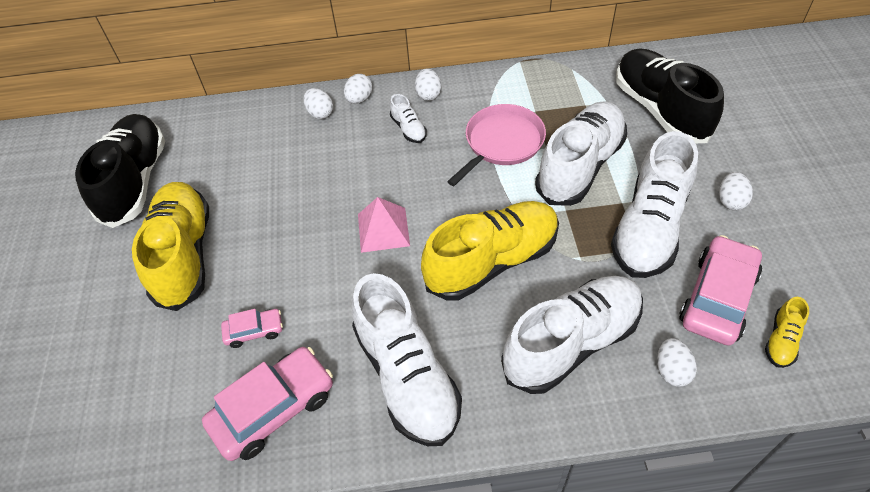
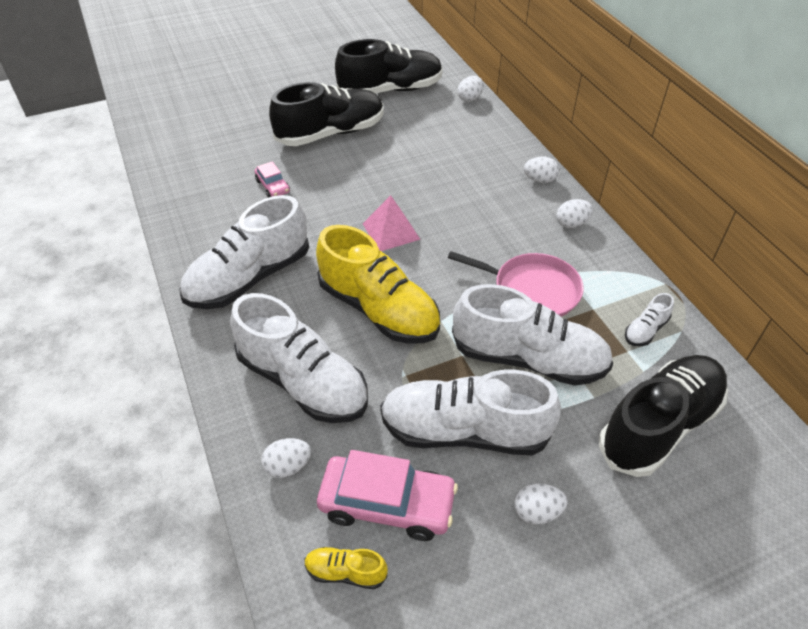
camera: 70 degrees right, 5 degrees down
yellow shoe [132,182,209,311] -> black shoe [269,82,383,146]
pink car [202,347,333,461] -> none
white egg [303,88,333,119] -> white egg moved to [458,76,483,102]
white shoe [390,94,427,143] -> white shoe moved to [625,293,674,346]

